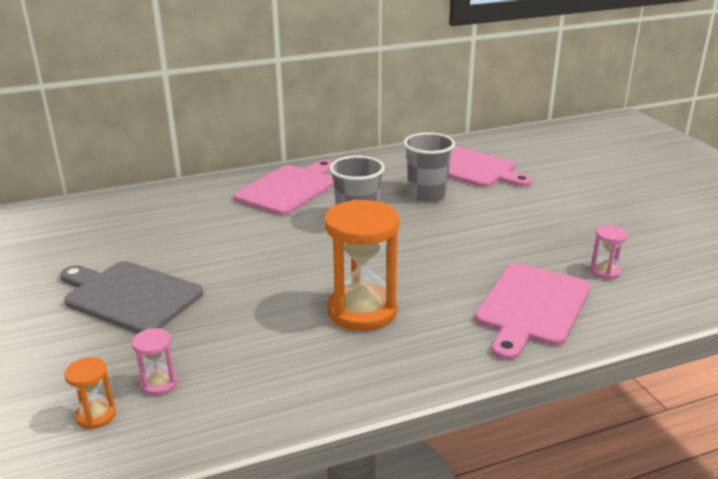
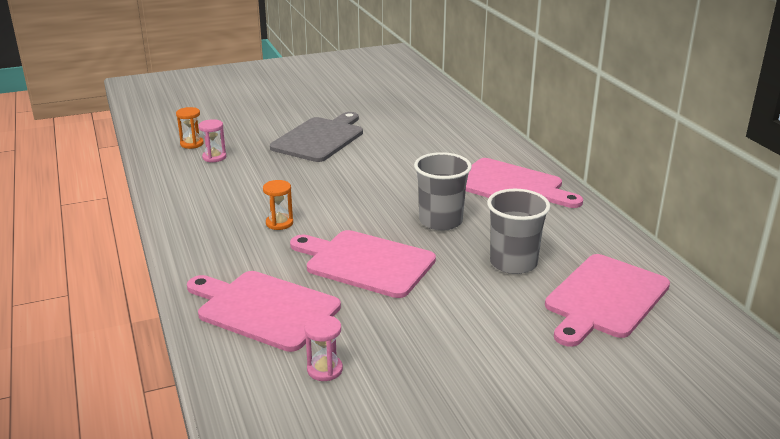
camera: 90 degrees right, 0 degrees up
orange hourglass [324,200,400,331] -> orange hourglass [263,180,293,230], size x0.46
none -> pink cutting board [290,230,436,298]

